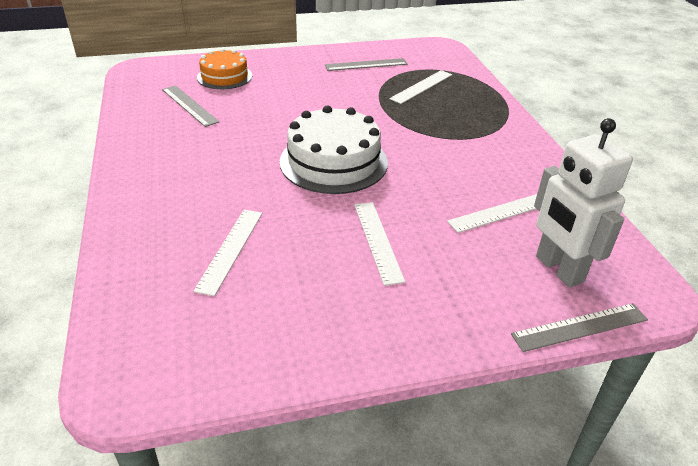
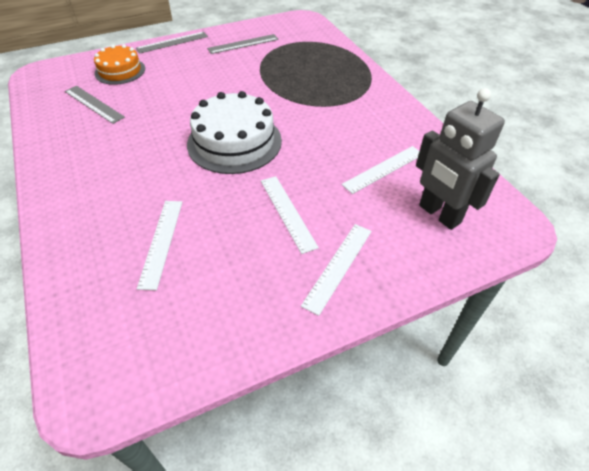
camera: 10 degrees left, 10 degrees up
white ruler [389,70,452,104] -> white ruler moved to [301,224,372,316]
grey ruler [511,303,648,352] -> grey ruler moved to [136,32,208,54]
white robot [534,118,633,288] -> grey robot [416,88,505,230]

